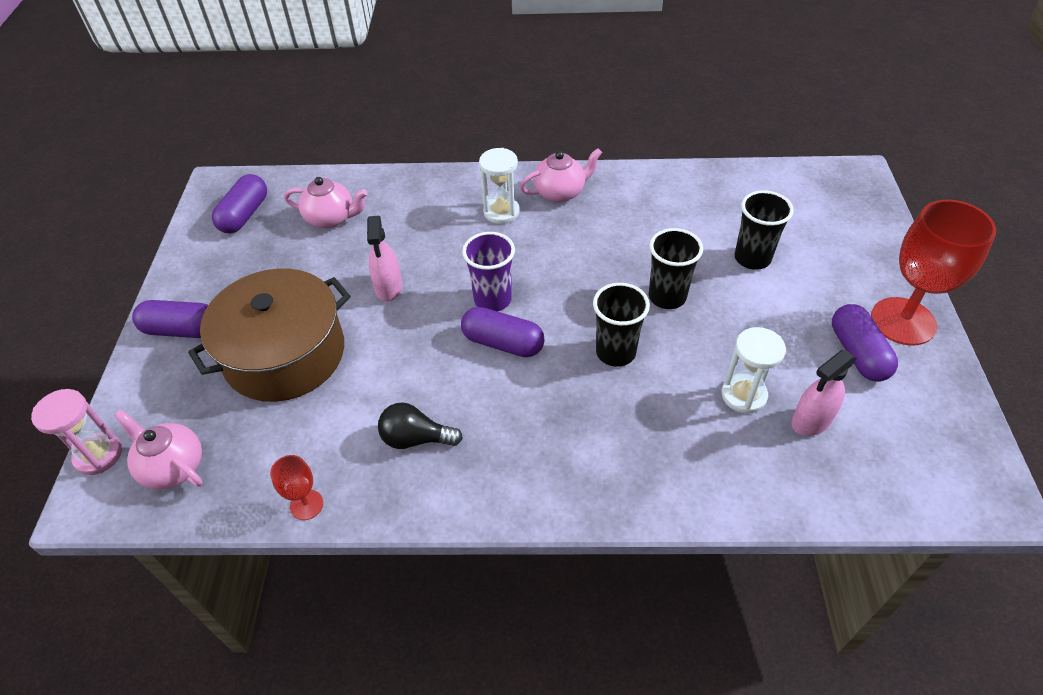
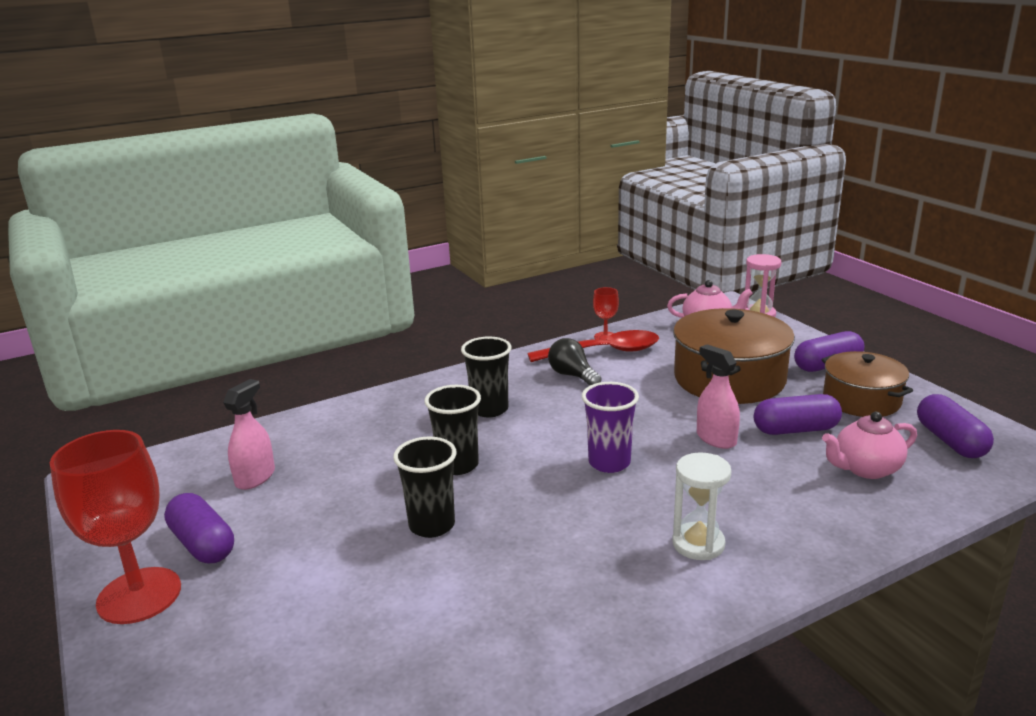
camera: 150 degrees right, 25 degrees down
black light bulb [378,402,463,449] -> black light bulb turned 105 degrees counterclockwise [548,338,602,385]
purple capsule [461,307,545,357] -> purple capsule moved to [754,394,842,435]
pink teapot [520,148,602,202] -> none
white hourglass [721,327,786,414] -> none
black cup [734,190,794,270] -> black cup moved to [461,337,511,418]
none -> red spoon [527,330,659,362]
none -> brown pot [822,351,913,417]

